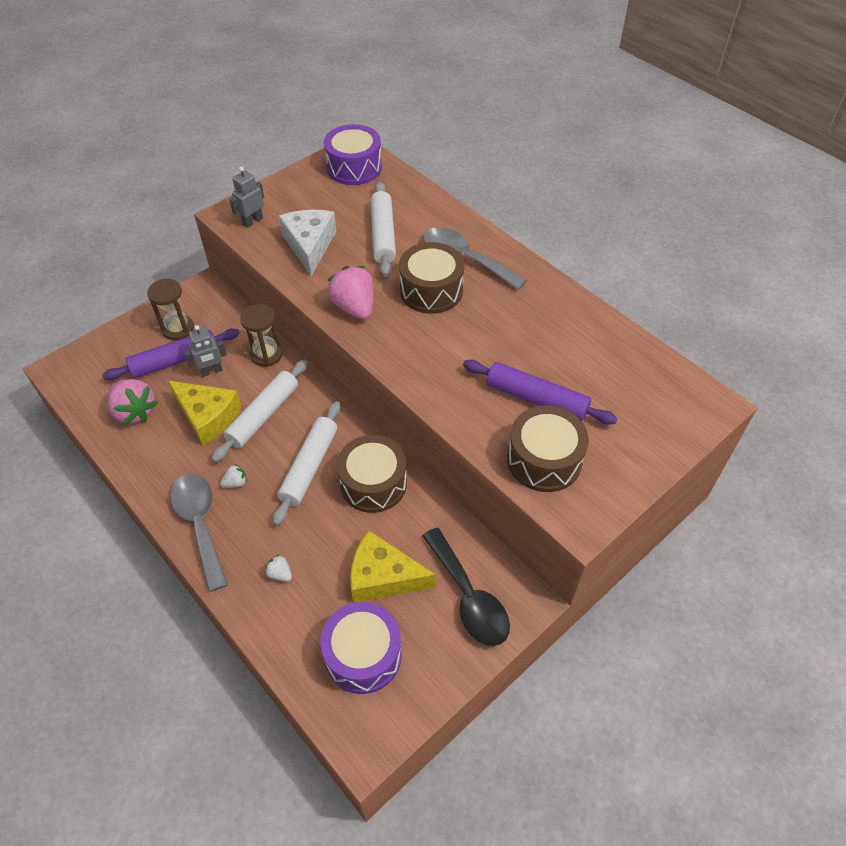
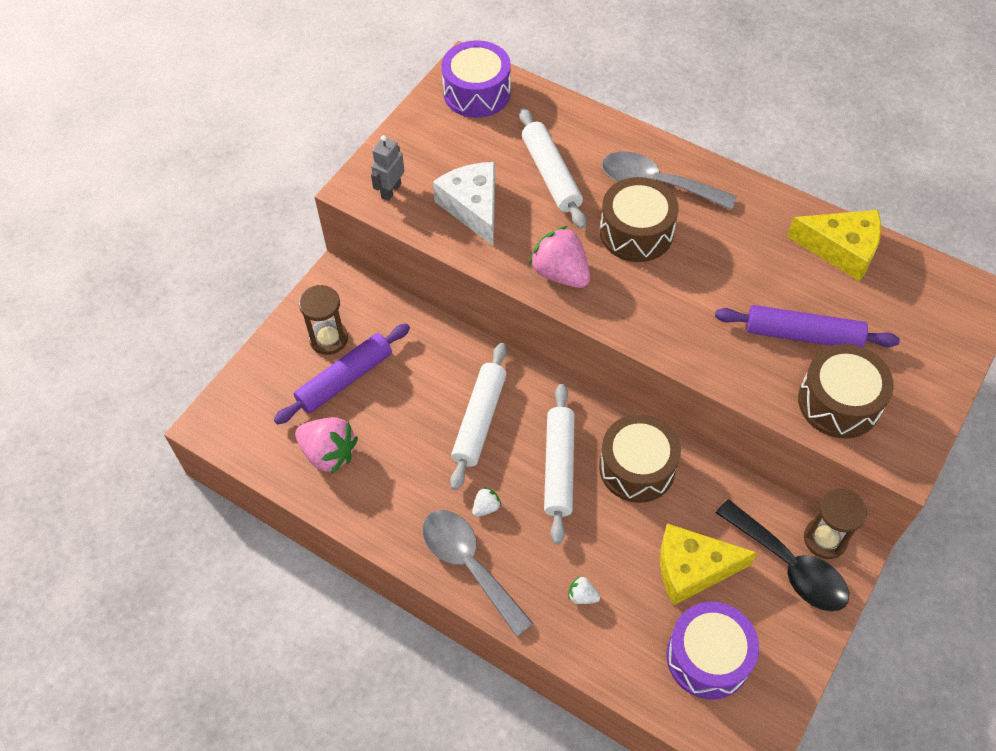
camera: 15 degrees left, 5 degrees up
yellow cheese [168,381,242,445] -> yellow cheese moved to [787,210,881,281]
grey robot [184,325,227,377] -> none
brown hourglass [240,304,283,367] -> brown hourglass moved to [804,489,867,559]

